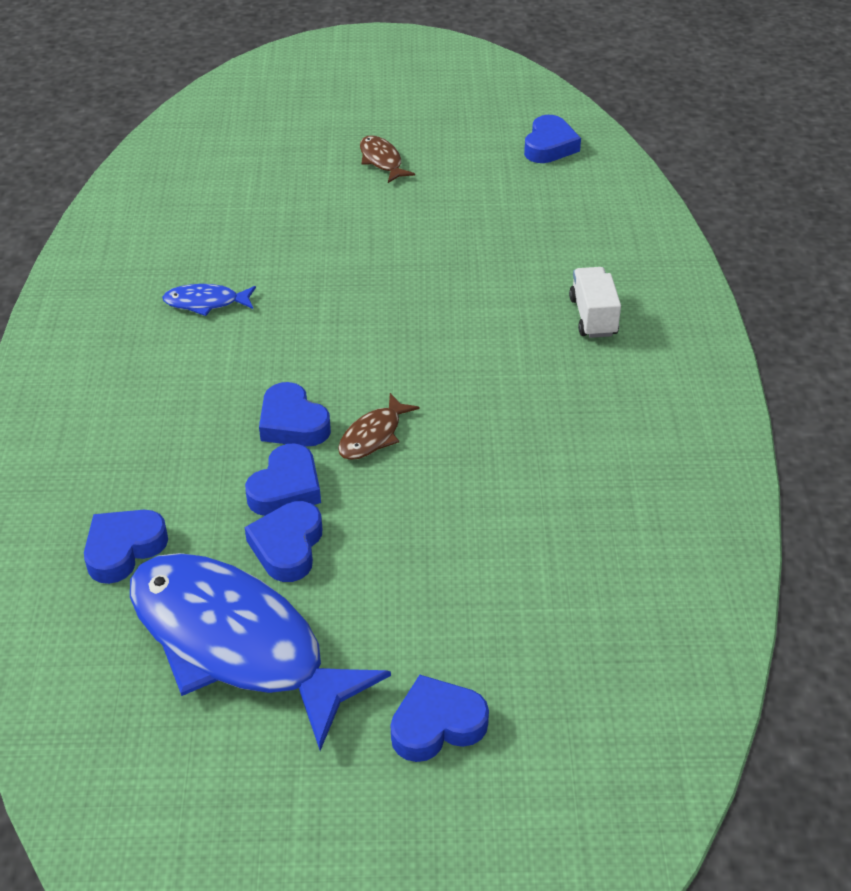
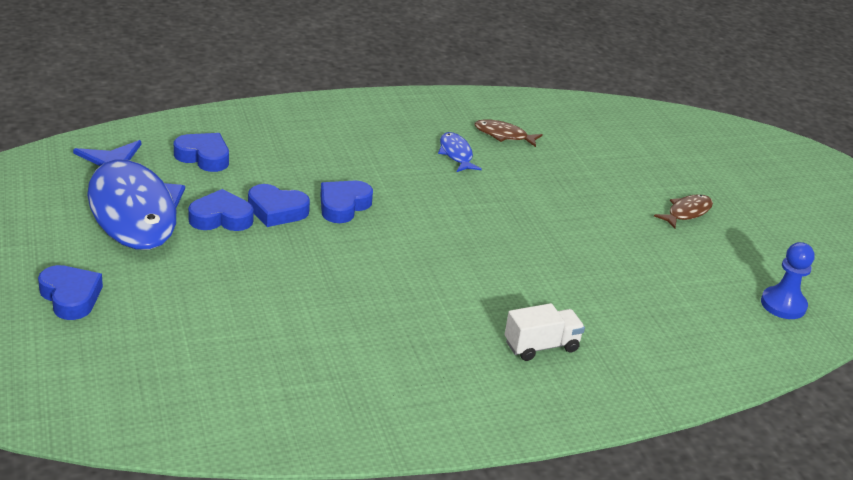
camera: 70 degrees right, 10 degrees down
blue fish [130,553,391,751] -> blue fish turned 135 degrees clockwise [73,140,185,250]
brown fish [338,393,420,460] -> brown fish moved to [475,120,543,147]
blue heart [524,115,581,163] -> blue pawn [761,242,815,319]

